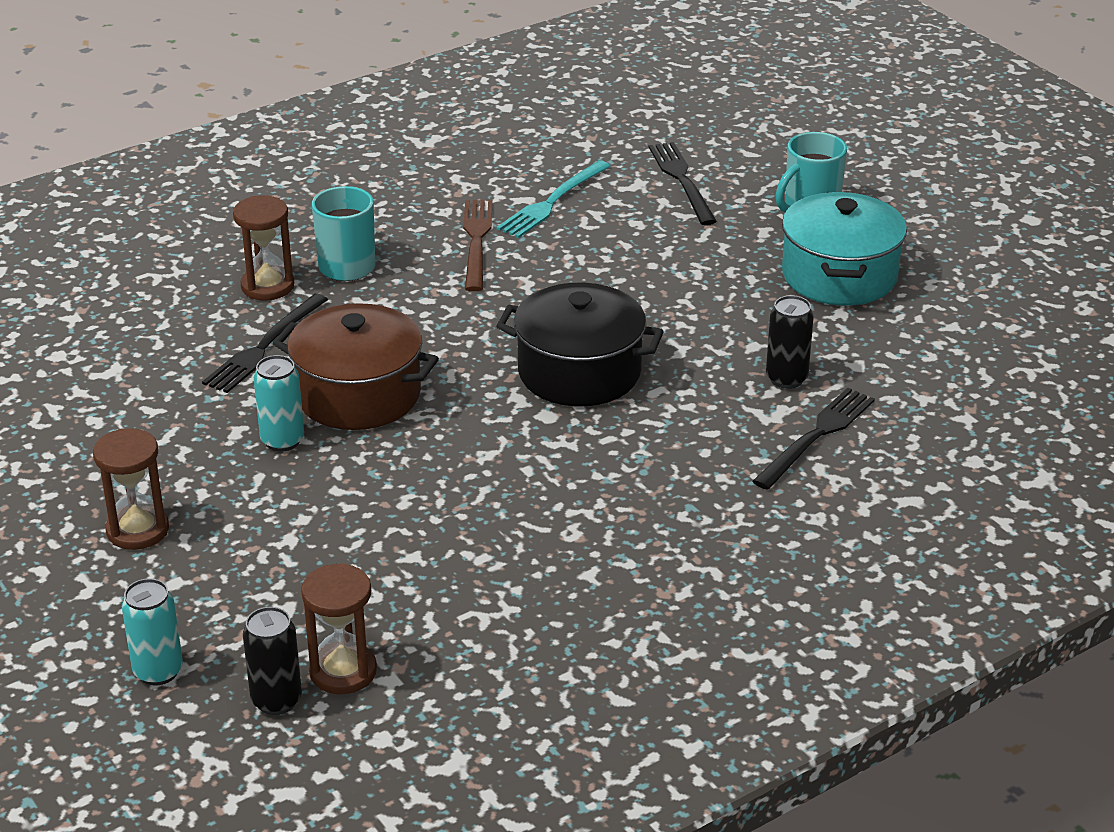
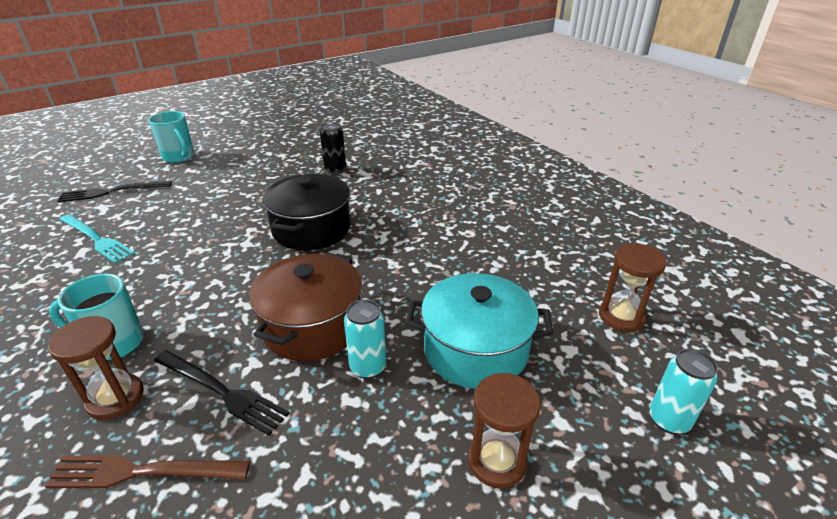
camera: 90 degrees left, 0 degrees up
black can [243,607,302,715] -> none
brown fork [463,200,492,291] -> brown fork moved to [45,456,250,488]
black fork [752,388,875,490] -> none
turquoise pot [782,192,907,305] -> turquoise pot moved to [406,273,553,389]

